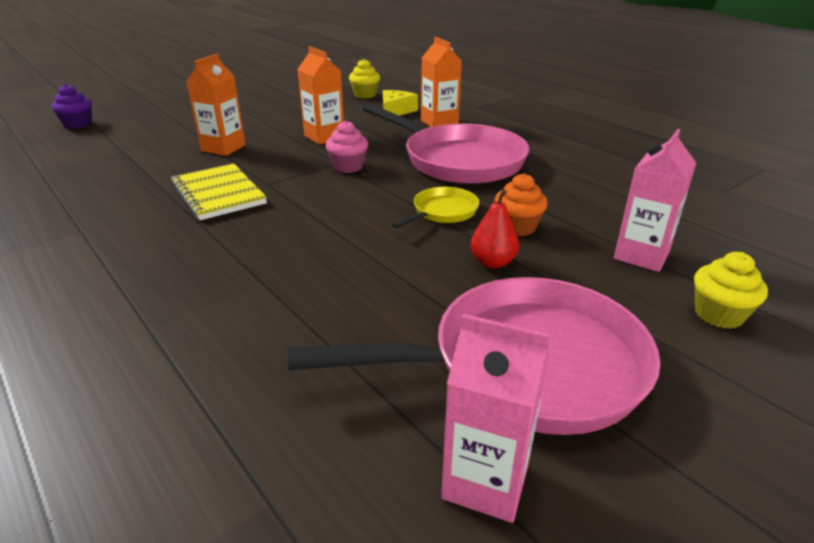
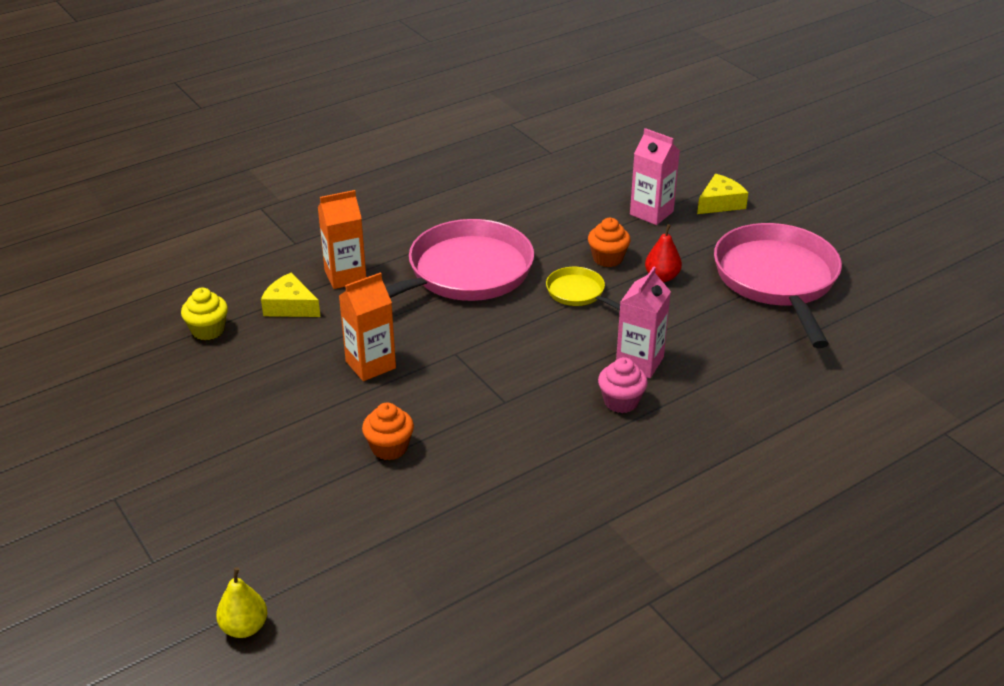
camera: 85 degrees left, 5 degrees up
purple cupcake [51,84,92,129] -> yellow pear [216,567,267,638]
yellow notebook [171,163,267,220] -> none
orange carton [186,54,246,156] -> orange cupcake [362,403,414,460]
pink cupcake [326,120,368,173] -> pink cupcake moved to [598,357,648,413]
pink carton [441,314,550,523] -> pink carton moved to [616,266,671,378]
yellow cupcake [694,252,768,329] -> yellow cheese [697,174,748,214]

